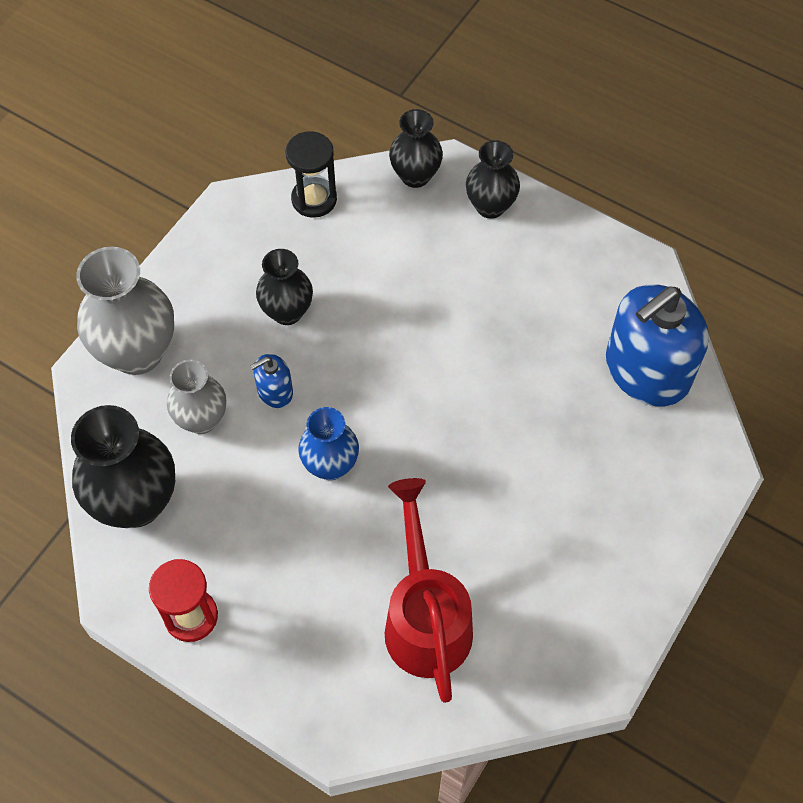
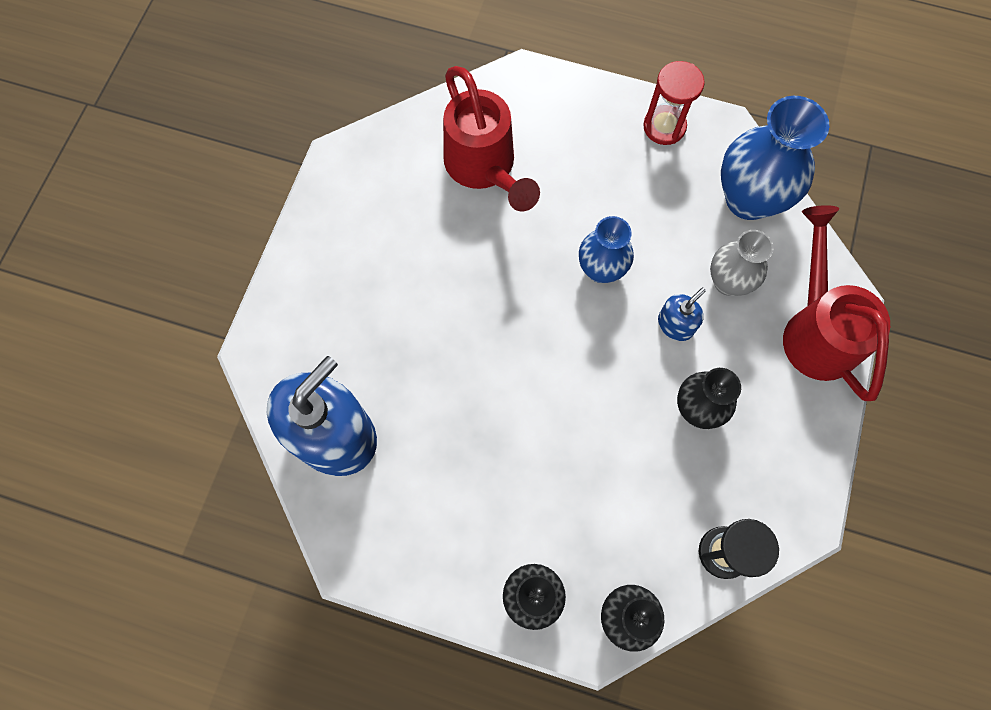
camera: 165 degrees right, 10 degrees up
black vase [71,405,175,528] -> blue vase [721,96,829,220]
grey vase [76,247,174,375] -> red watering can [783,205,890,401]

